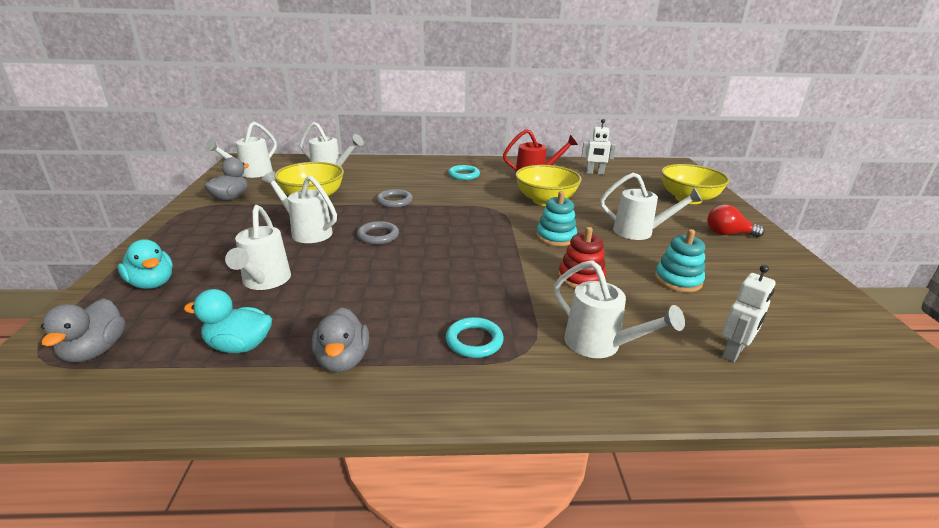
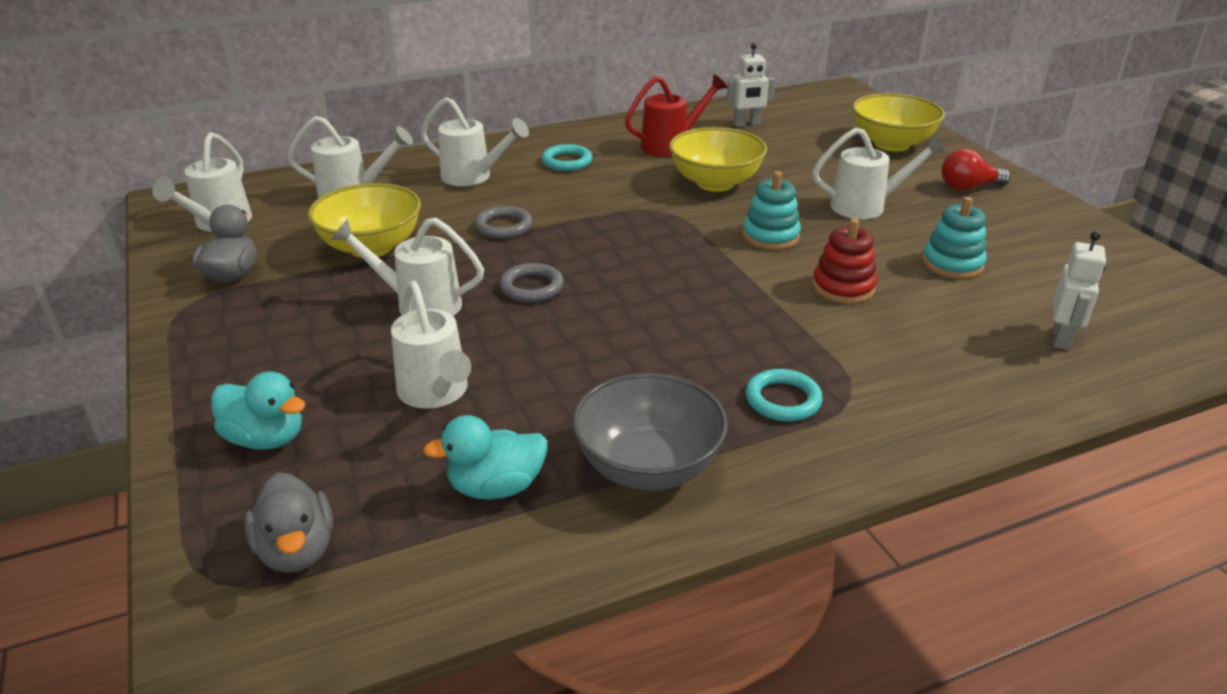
camera: 20 degrees left, 5 degrees up
grey duck [312,307,369,373] -> grey bowl [572,373,728,490]
white watering can [554,260,685,358] -> white watering can moved to [421,97,529,186]

